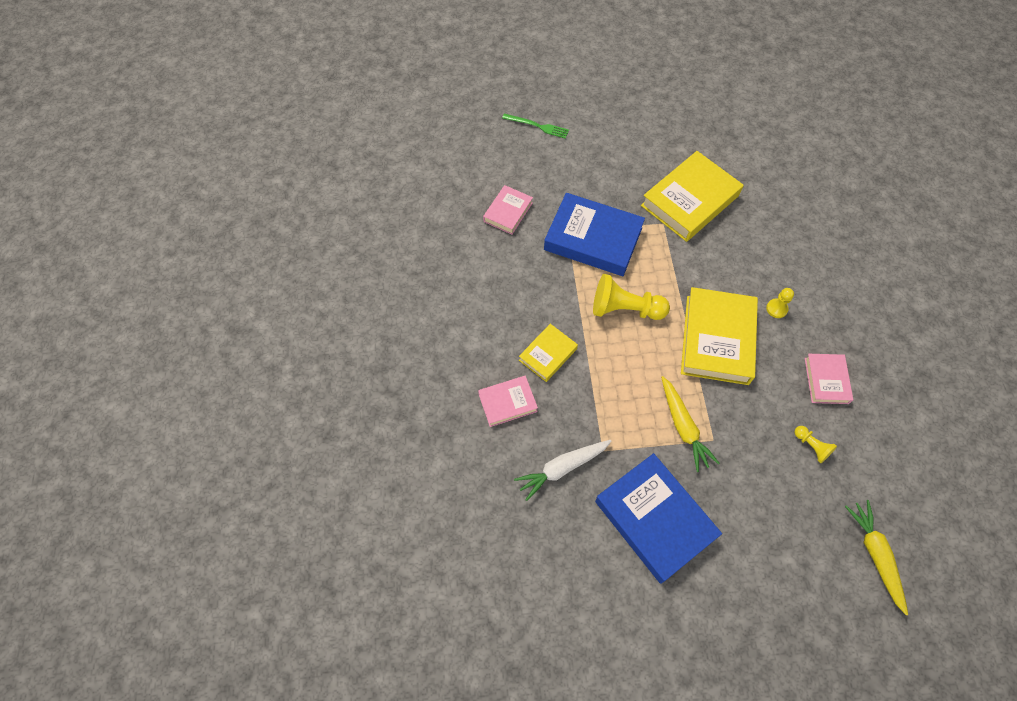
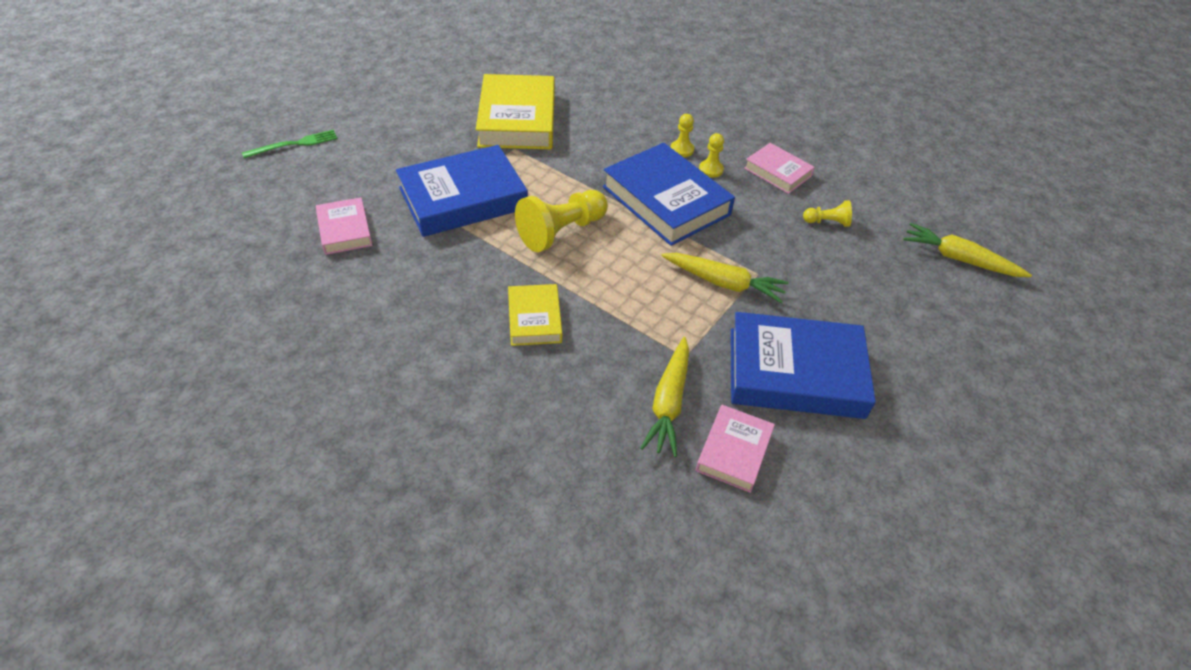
camera: 50 degrees left, 15 degrees down
pink book [478,376,538,427] -> pink book moved to [696,405,775,493]
white carrot [514,440,612,501] -> yellow carrot [640,337,689,457]
yellow book [681,287,758,385] -> blue book [603,143,735,246]
none -> yellow pawn [699,133,724,178]

